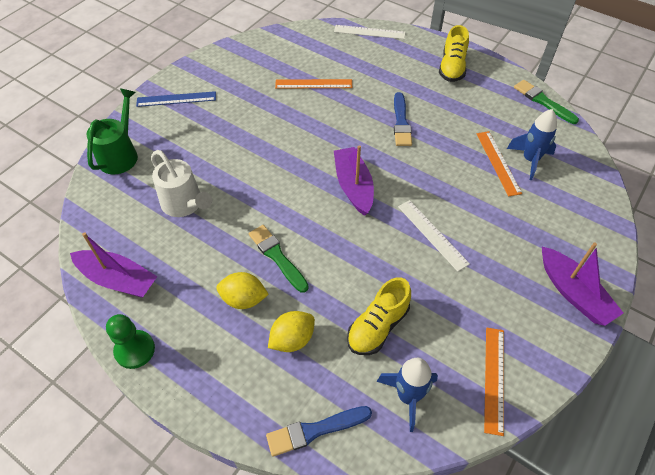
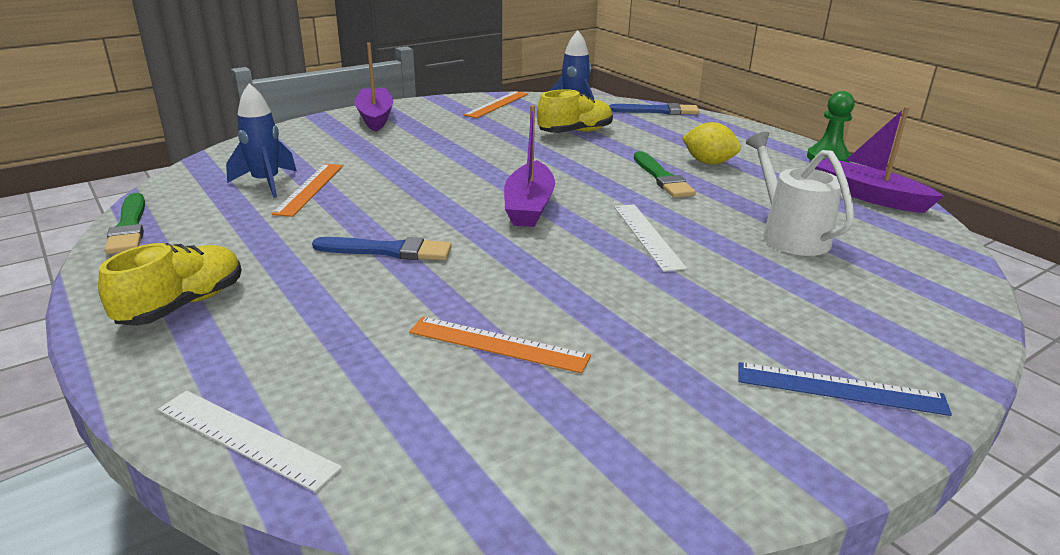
camera: 160 degrees left, 25 degrees down
green watering can [87,89,138,174] -> none
yellow lemon [268,311,315,352] -> none
blue brush [394,92,412,146] -> blue brush turned 75 degrees clockwise [312,237,452,260]
white ruler [398,200,470,272] -> white ruler moved to [614,204,687,272]

